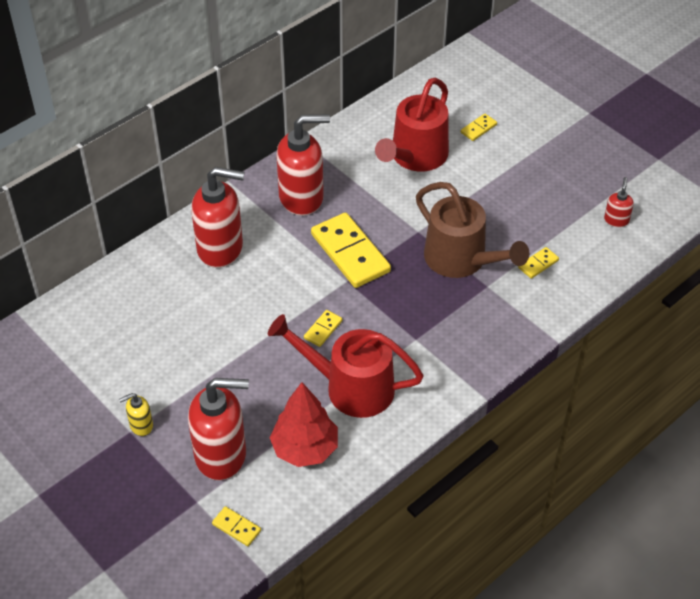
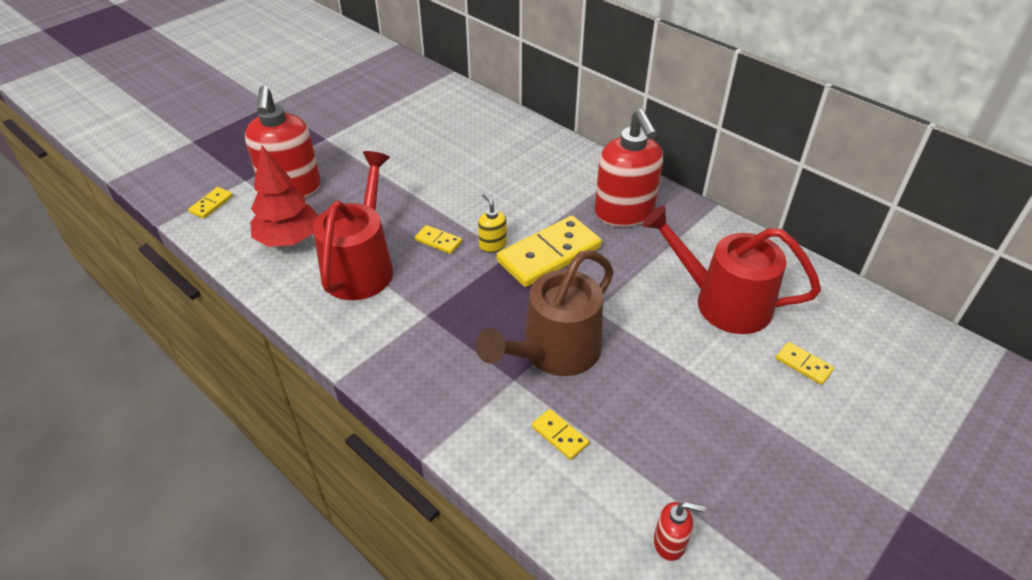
camera: 85 degrees right, 5 degrees down
yellow soap dispenser [119,393,153,436] -> yellow soap dispenser moved to [478,193,507,253]
red soap dispenser [191,167,245,268] -> none

